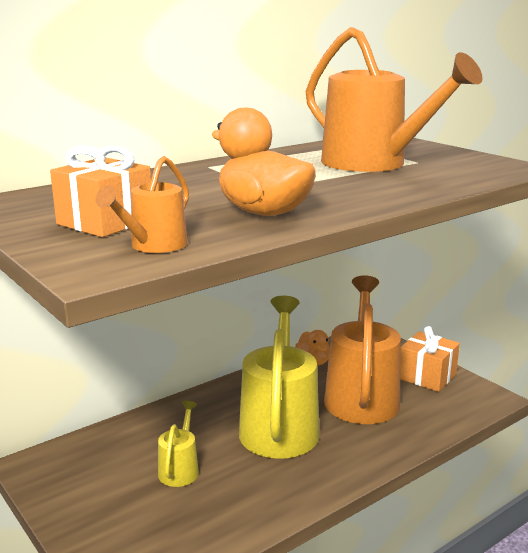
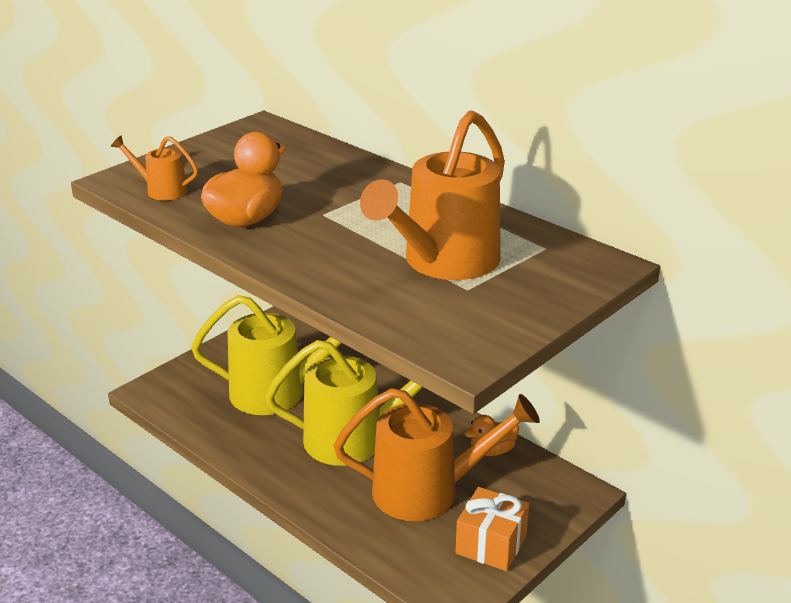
camera: 80 degrees right, 10 degrees up
orange gift [50,145,151,237] -> none
yellow watering can [158,401,199,487] -> yellow watering can [191,295,341,415], size x2.16

